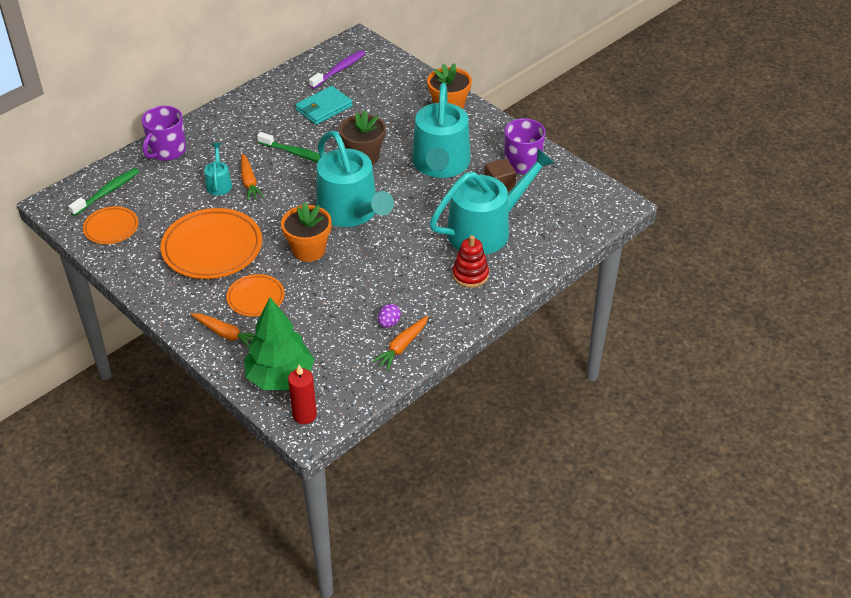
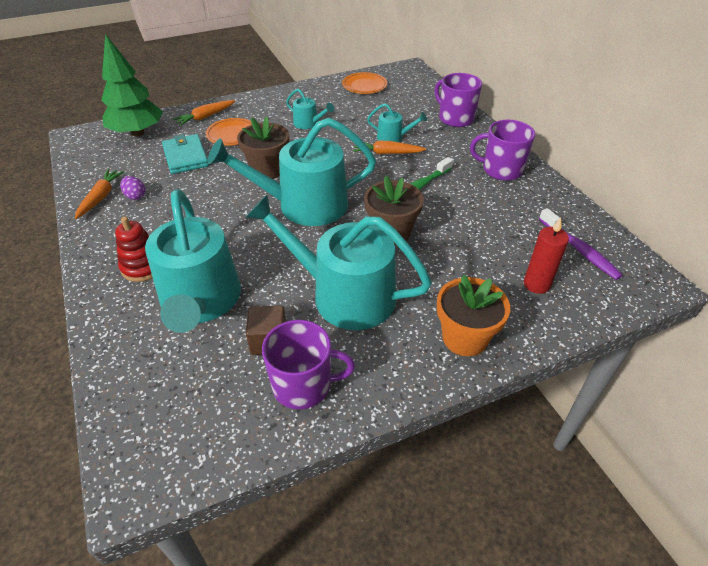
camera: 110 degrees right, 0 degrees up
green toothbrush [68,168,139,216] -> none
orange plate [161,208,262,279] -> turquoise watering can [286,89,334,129]
orange flower pot [281,202,332,262] -> brown flower pot [237,116,289,179]
red candle [288,365,317,424] -> red candle moved to [524,218,569,294]
turquoise wallet [295,86,353,125] -> turquoise wallet moved to [162,134,209,174]
orange carrot [372,316,428,370] -> orange carrot turned 45 degrees clockwise [75,169,125,219]
none -> purple mug [470,120,535,181]

